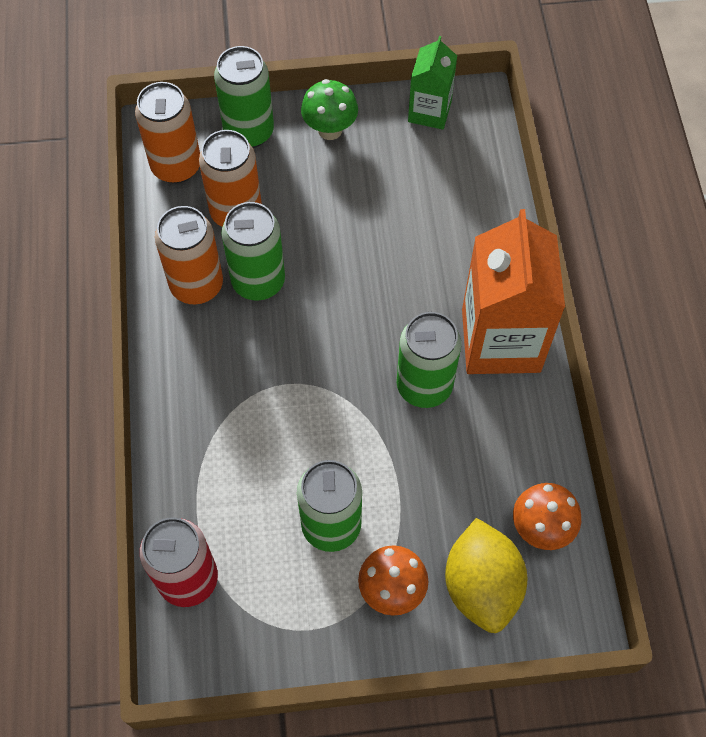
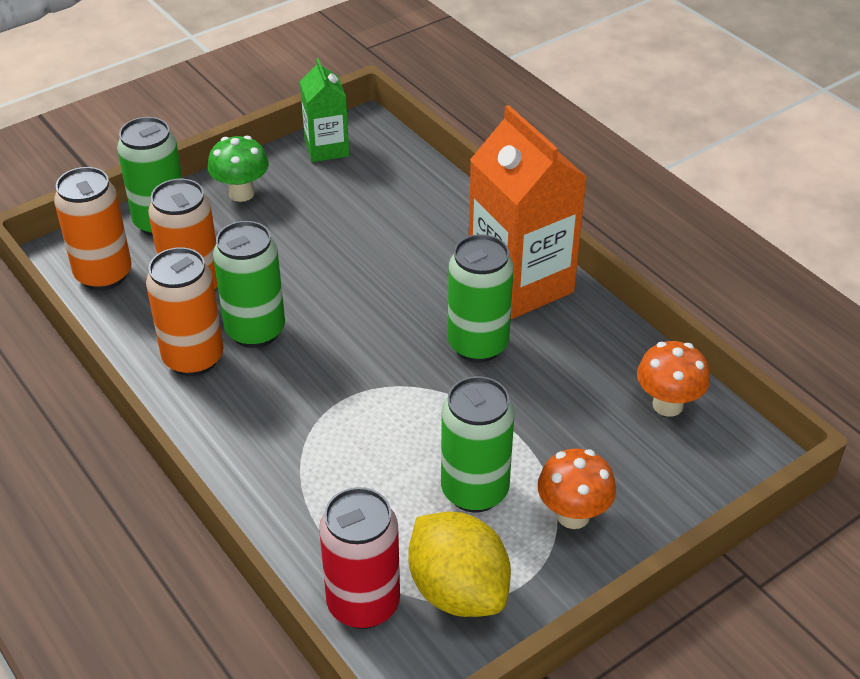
camera: 30 degrees left, 20 degrees down
yellow lemon [445,518,528,633] -> yellow lemon moved to [408,512,511,617]

